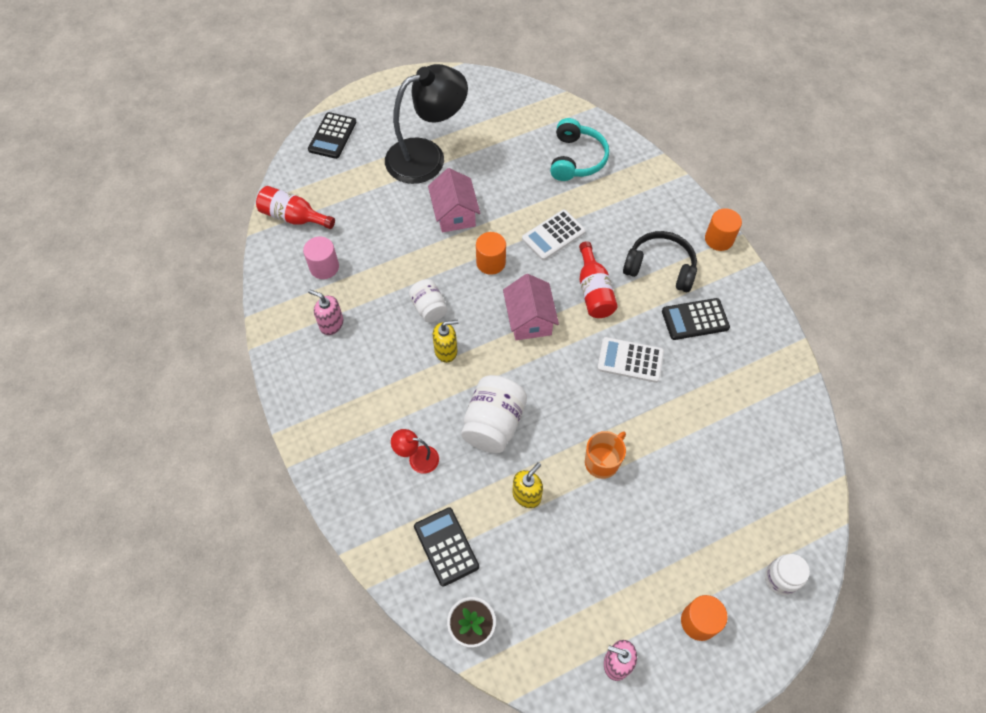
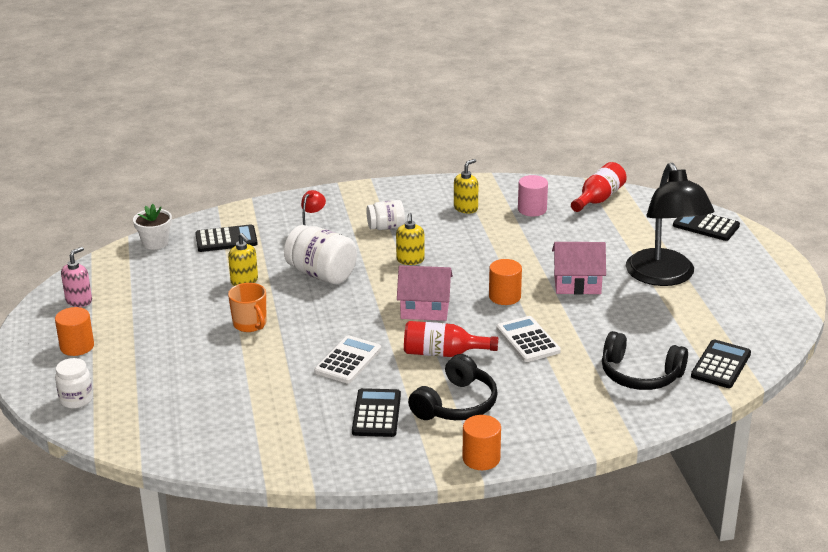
camera: 105 degrees right, 30 degrees down
pink soap dispenser [308,290,343,335] -> yellow soap dispenser [454,159,478,214]
white jar [409,279,447,322] -> white jar moved to [366,200,405,230]
turquoise headphones [550,118,609,181] -> black headphones [602,331,688,390]
none -> black calculator [691,340,751,388]

